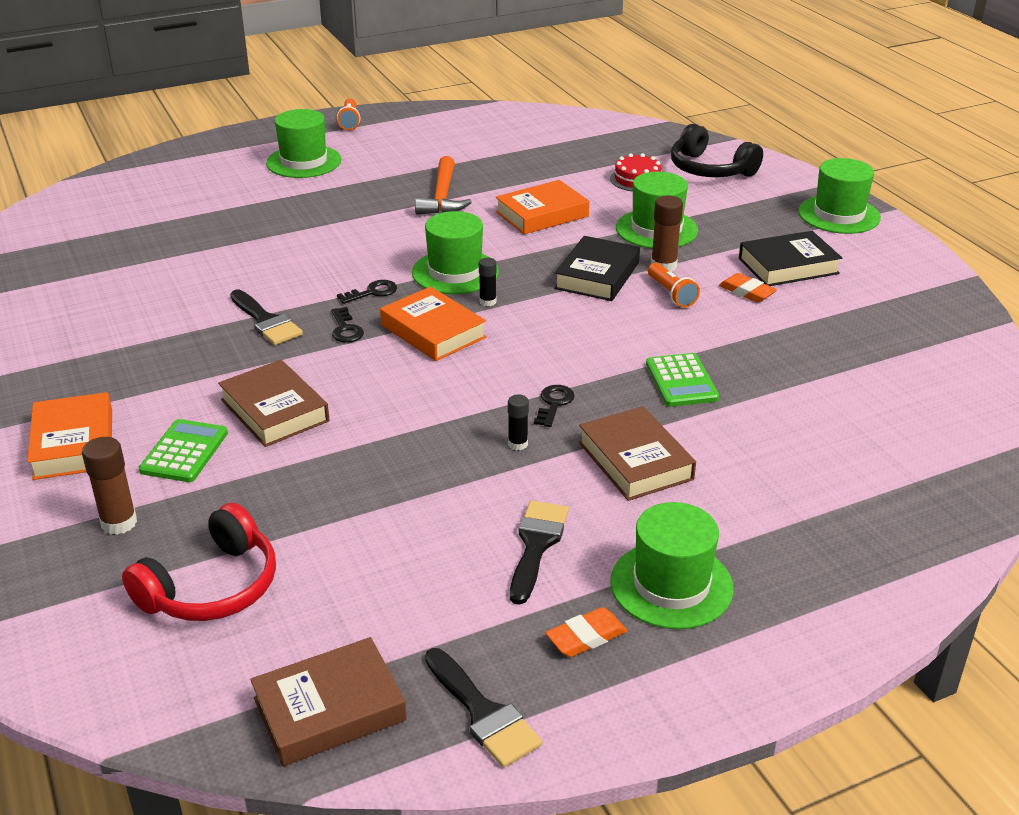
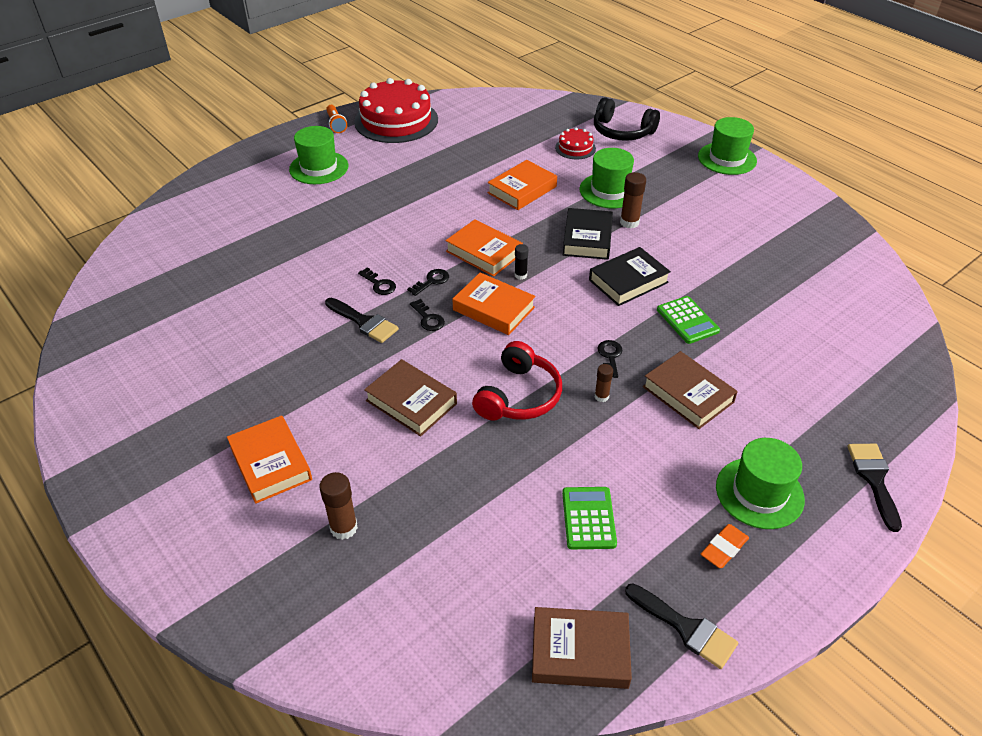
camera: 15 degrees left, 10 degrees up
red headphones [122,502,276,621] -> red headphones moved to [472,341,562,421]
green calculator [139,419,228,482] -> green calculator moved to [562,487,617,549]
brown book [250,637,407,766] -> brown book turned 45 degrees clockwise [532,607,632,689]
green hat [412,211,499,294] -> orange book [445,219,523,277]
orange hammer [415,156,472,215] -> none
black glue stick [508,395,529,450] -> brown glue stick [595,364,613,402]
black brush [510,500,569,605] -> black brush moved to [847,444,902,532]
orange flashlight [648,263,700,307] -> none
orange eraser [719,273,777,303] -> none
black book [739,231,842,286] -> black book moved to [589,247,671,306]
none -> red cake [354,78,438,143]
none -> black key [358,267,396,295]

